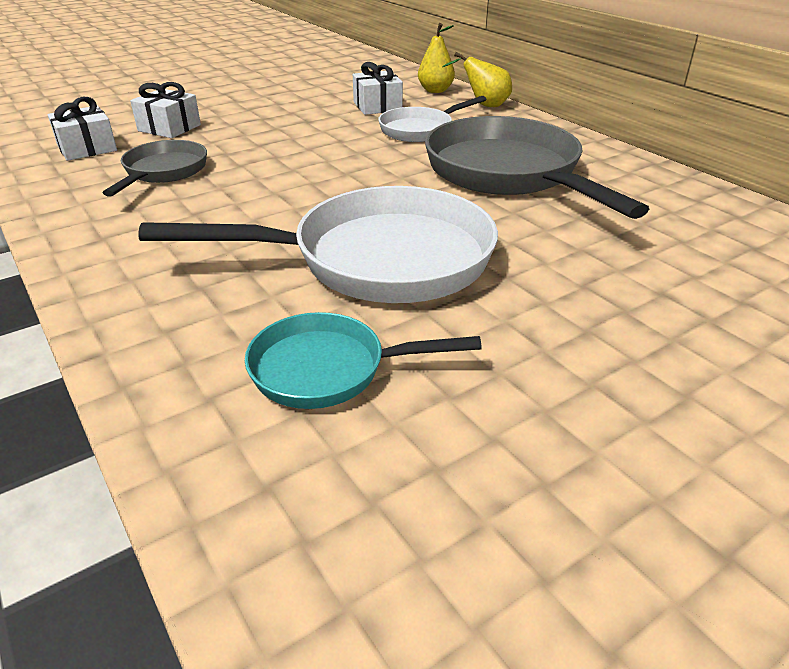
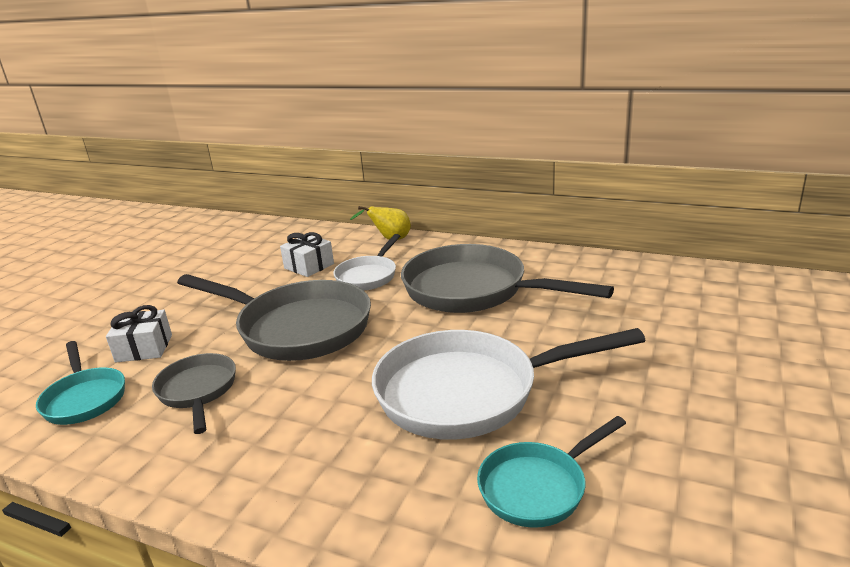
camera: 30 degrees left, 10 degrees down
white gift [48,97,117,161] -> turquoise pan [36,341,125,425]
white pan [138,186,498,303] -> white pan turned 150 degrees counterclockwise [372,328,646,440]
yellow pear [418,23,455,93] -> none
none -> grey pan [177,274,371,361]

